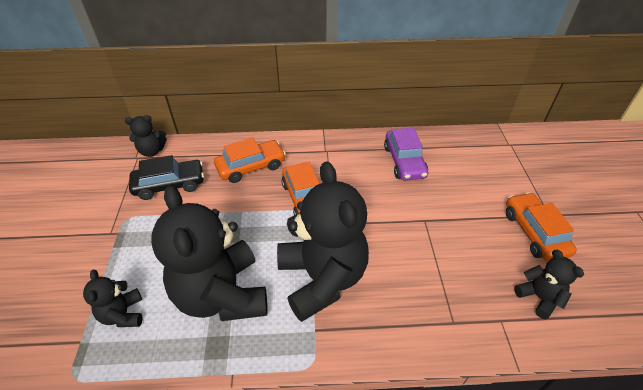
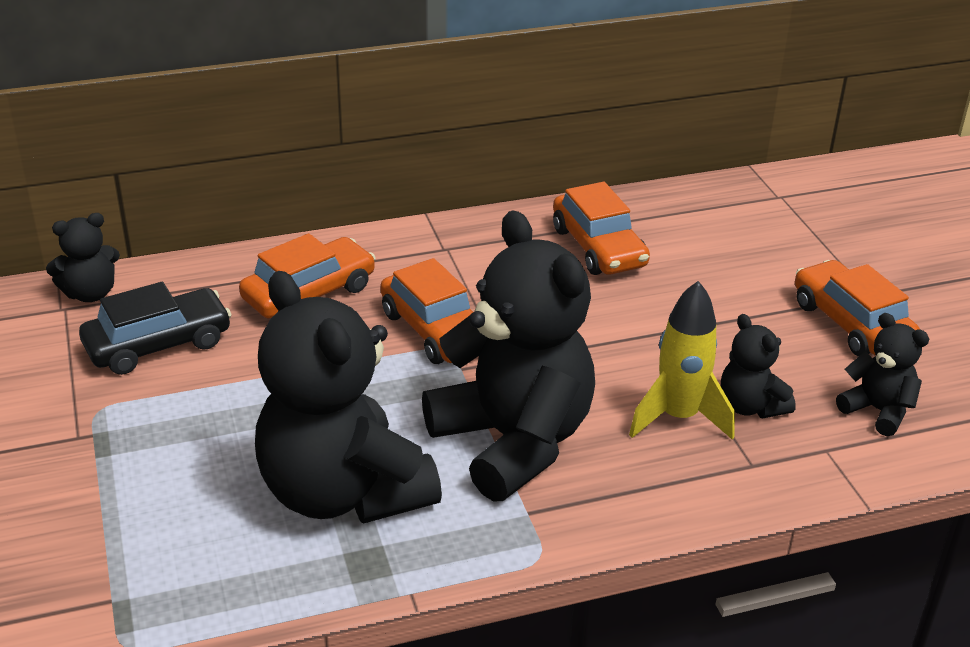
camera: 15 degrees left, 10 degrees down
black teddy bear [83,270,142,327] -> black teddy bear moved to [721,314,796,418]
purple car [384,128,428,181] -> orange car [553,182,650,275]
none -> yellow rocket [629,281,735,440]

